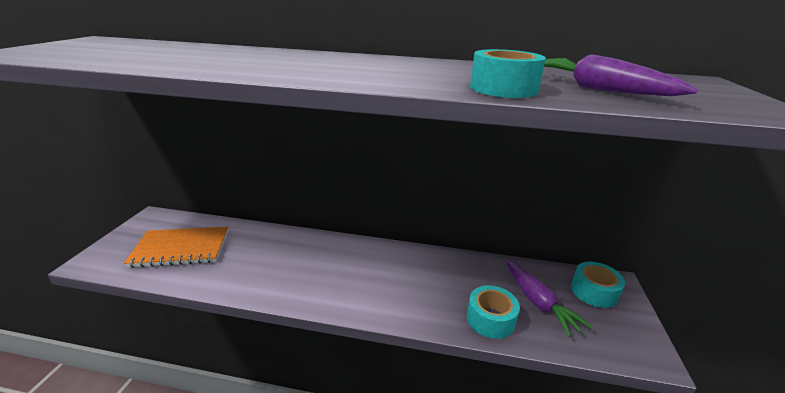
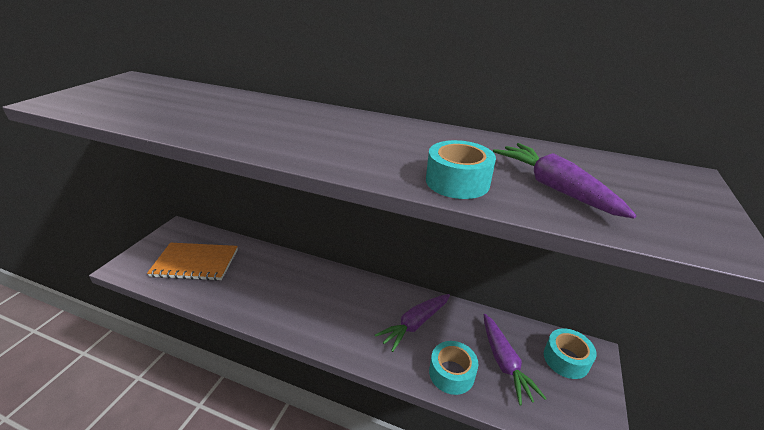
camera: 10 degrees right, 5 degrees up
none -> purple carrot [375,294,450,352]

